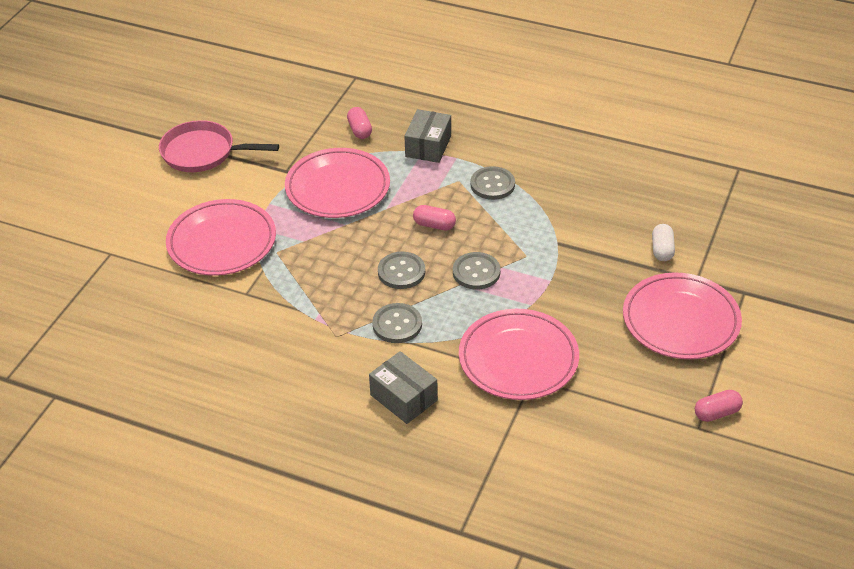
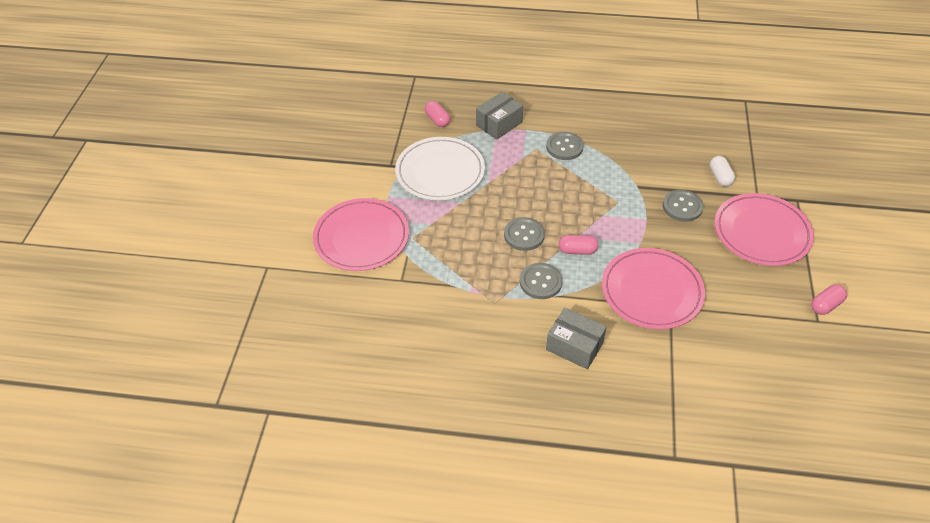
camera: 15 degrees left, 5 degrees up
pink pan [159,120,279,172] -> none
pink plate [285,148,390,218] -> white plate [395,137,485,200]
grey box [404,109,451,163] -> grey box turned 45 degrees clockwise [476,92,523,140]
pink capsule [413,205,456,230] -> pink capsule moved to [559,235,598,255]
grey button [453,252,500,290] -> grey button moved to [663,190,703,222]

